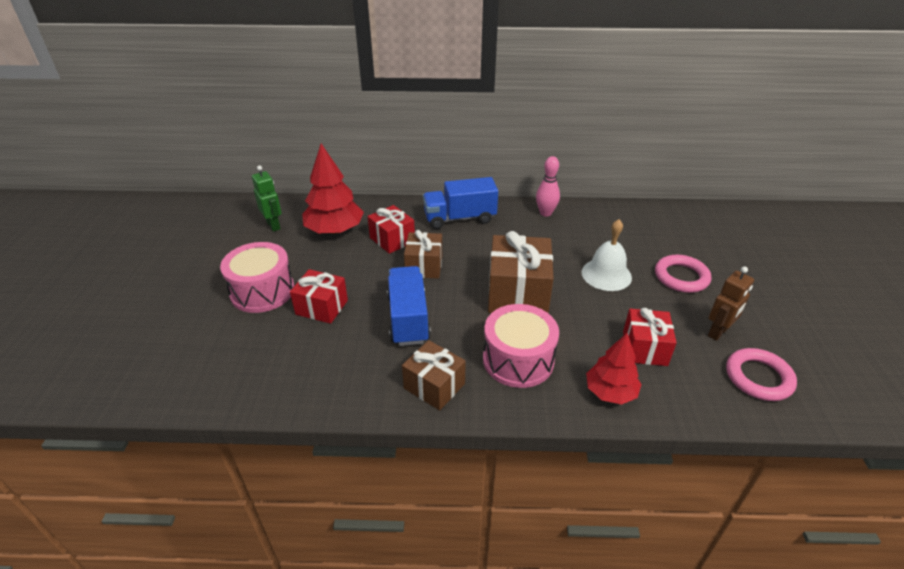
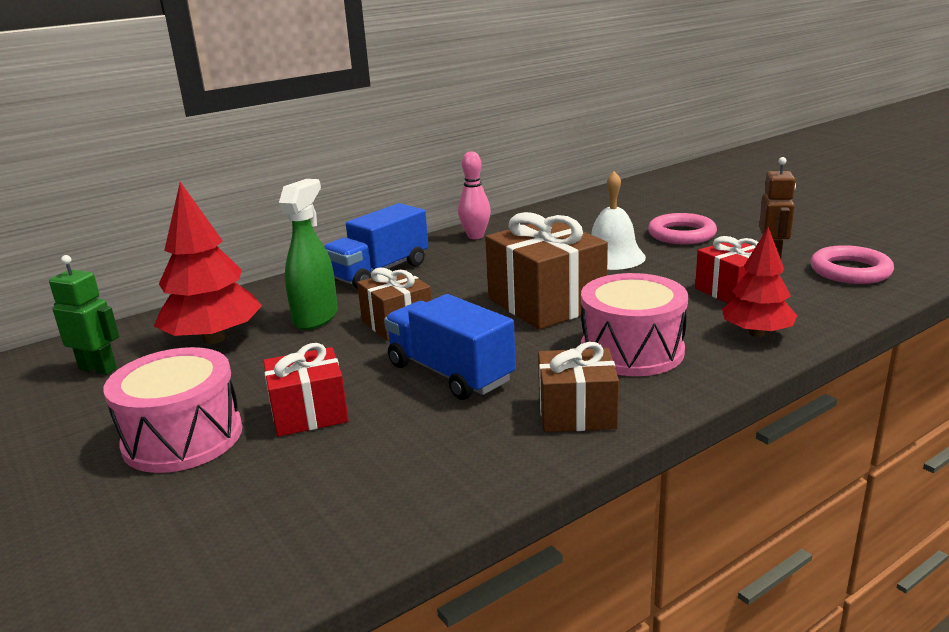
camera: 35 degrees left, 15 degrees down
red gift [367,205,415,254] -> green spray bottle [279,179,338,330]

